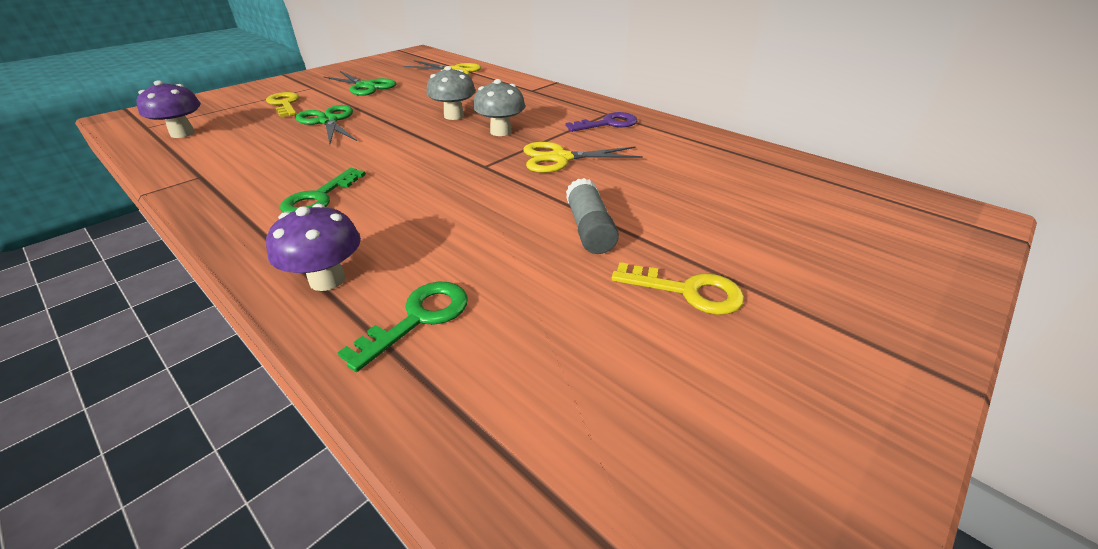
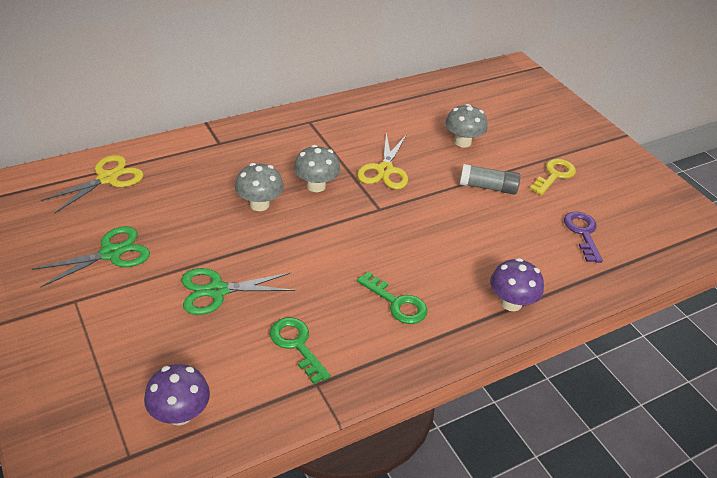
camera: 75 degrees left, 5 degrees up
yellow key [266,92,300,117] -> none
green key [337,282,468,372] -> green key moved to [270,317,331,384]
purple key [566,112,637,132] -> purple key moved to [564,211,603,263]
none -> grey mushroom [445,104,488,148]

